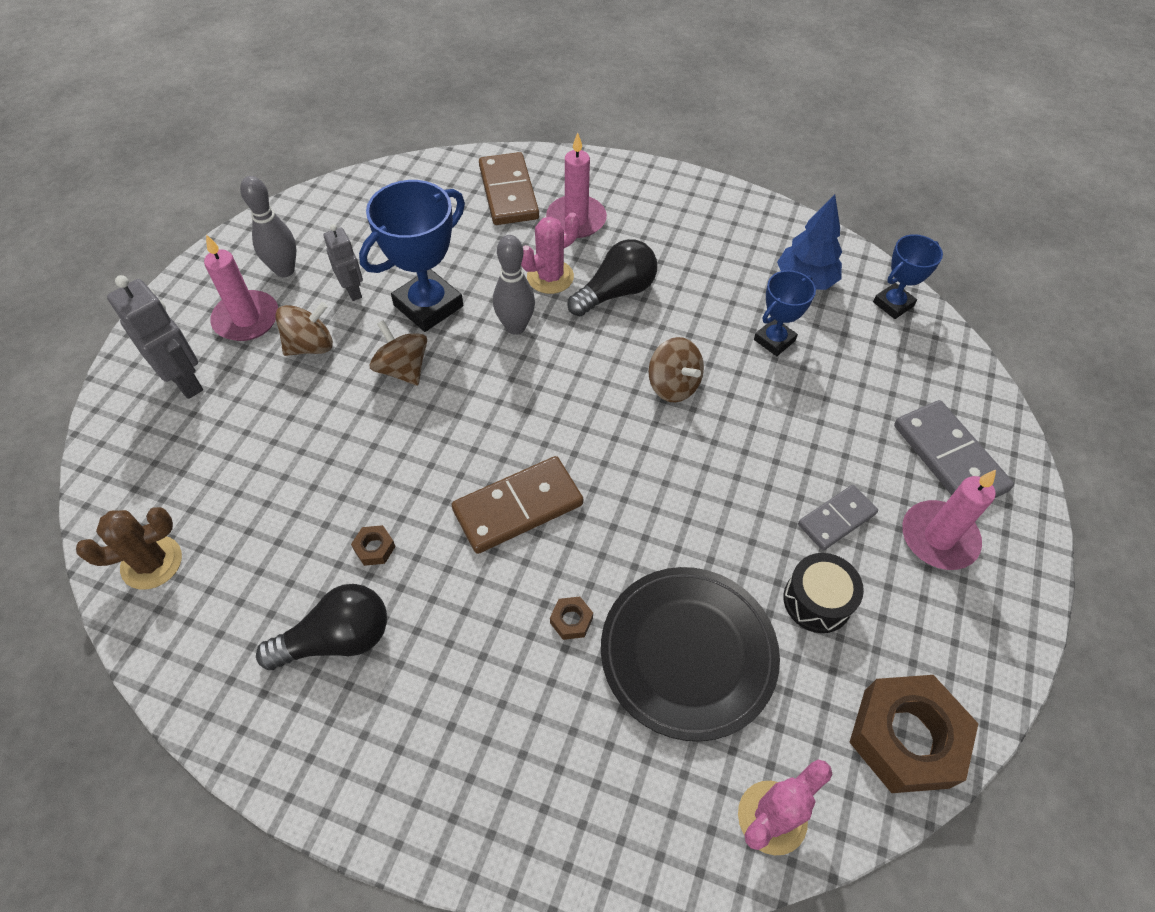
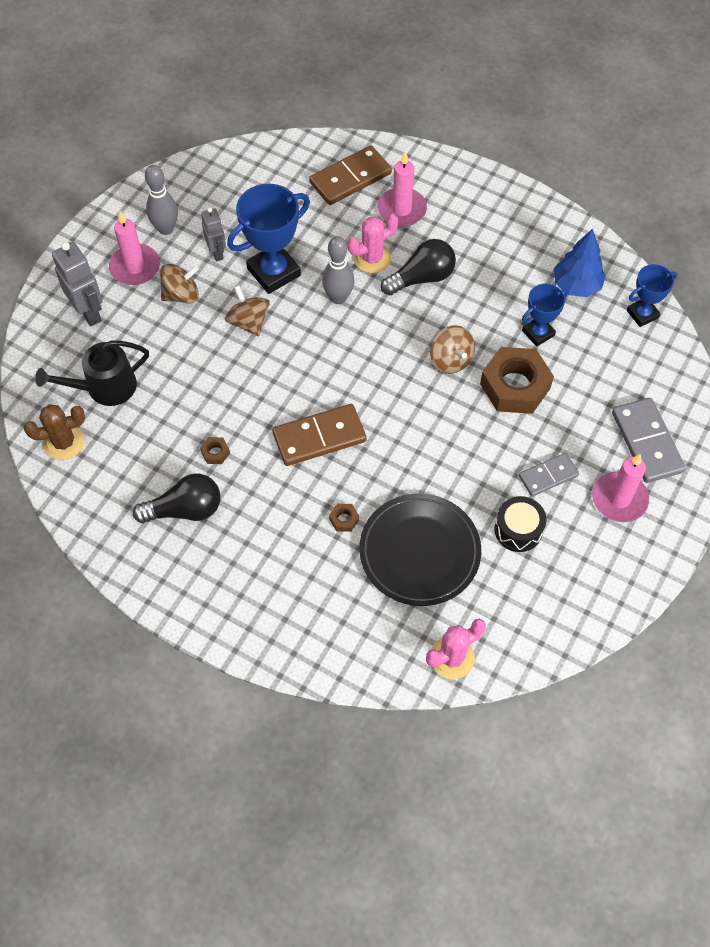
camera: 10 degrees right, 5 degrees up
brown domino [479,152,539,225] -> brown domino turned 60 degrees clockwise [309,146,392,205]
brown nut [849,675,978,793] -> brown nut moved to [480,347,554,414]
none -> black watering can [35,341,149,406]

